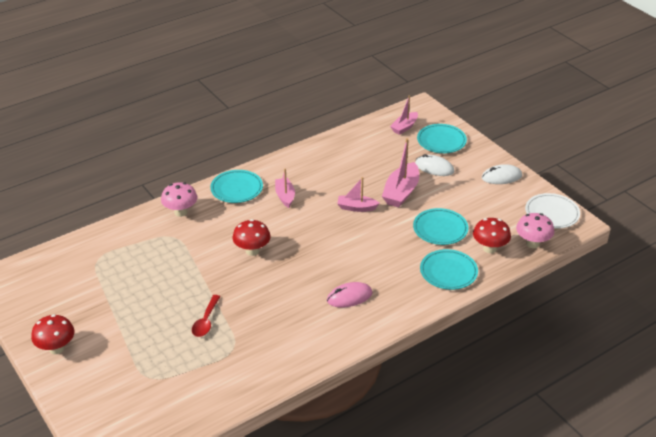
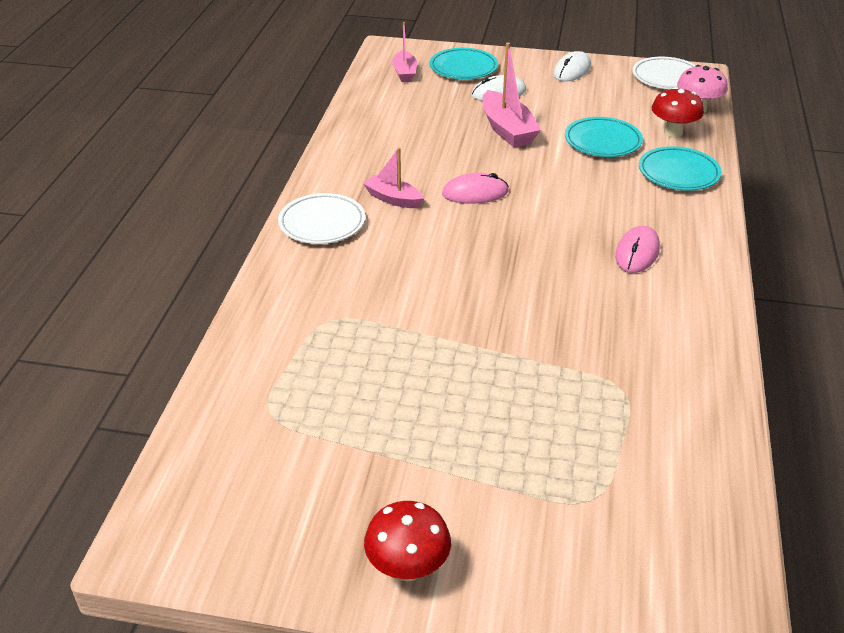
camera: 45 degrees left, 0 degrees up
pink mushroom [161,182,197,217] -> none
red spoon [192,295,221,337] -> none
turquoise plate [210,170,263,203] -> white plate [278,193,365,244]
red mushroom [233,219,271,256] -> none
pink boat [337,177,379,212] -> none
none -> pink mouse [442,173,509,204]

